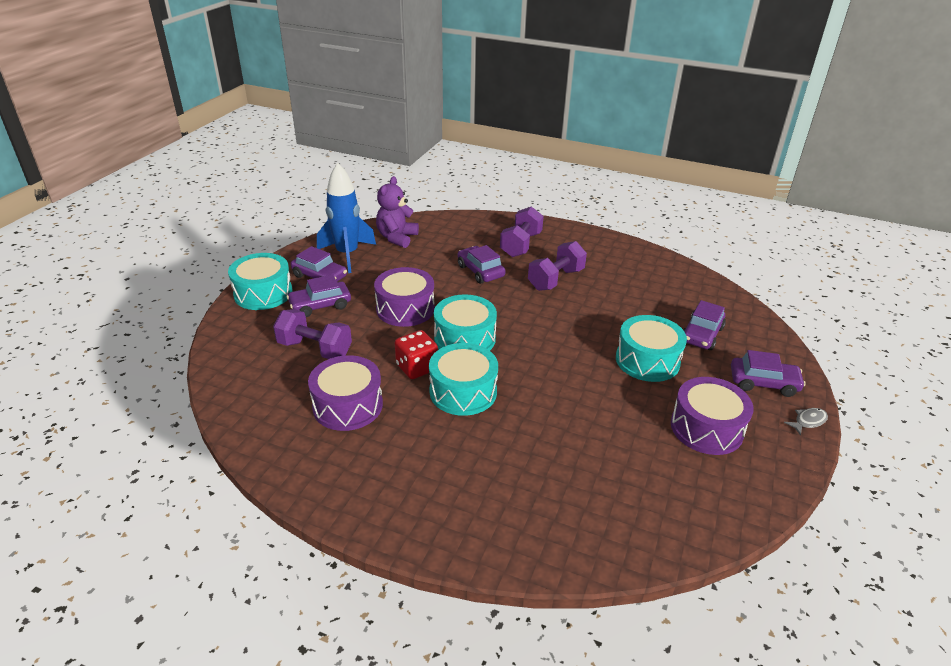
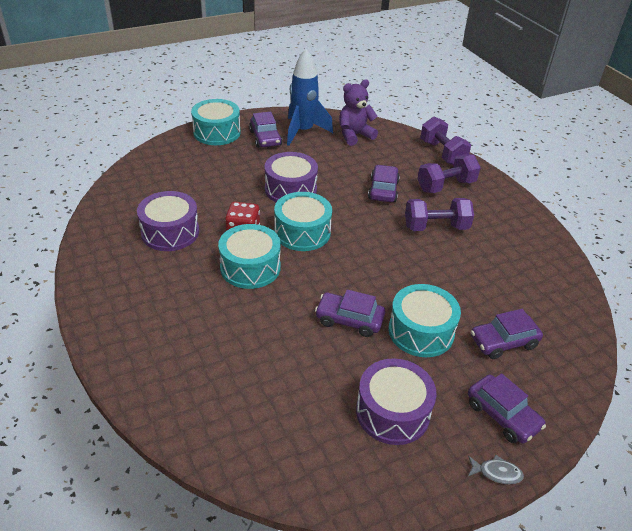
camera: 40 degrees right, 5 degrees up
purple dumbbell [273,309,352,359] -> purple dumbbell moved to [420,116,471,165]
purple car [287,275,351,317] -> purple car moved to [315,289,385,337]

